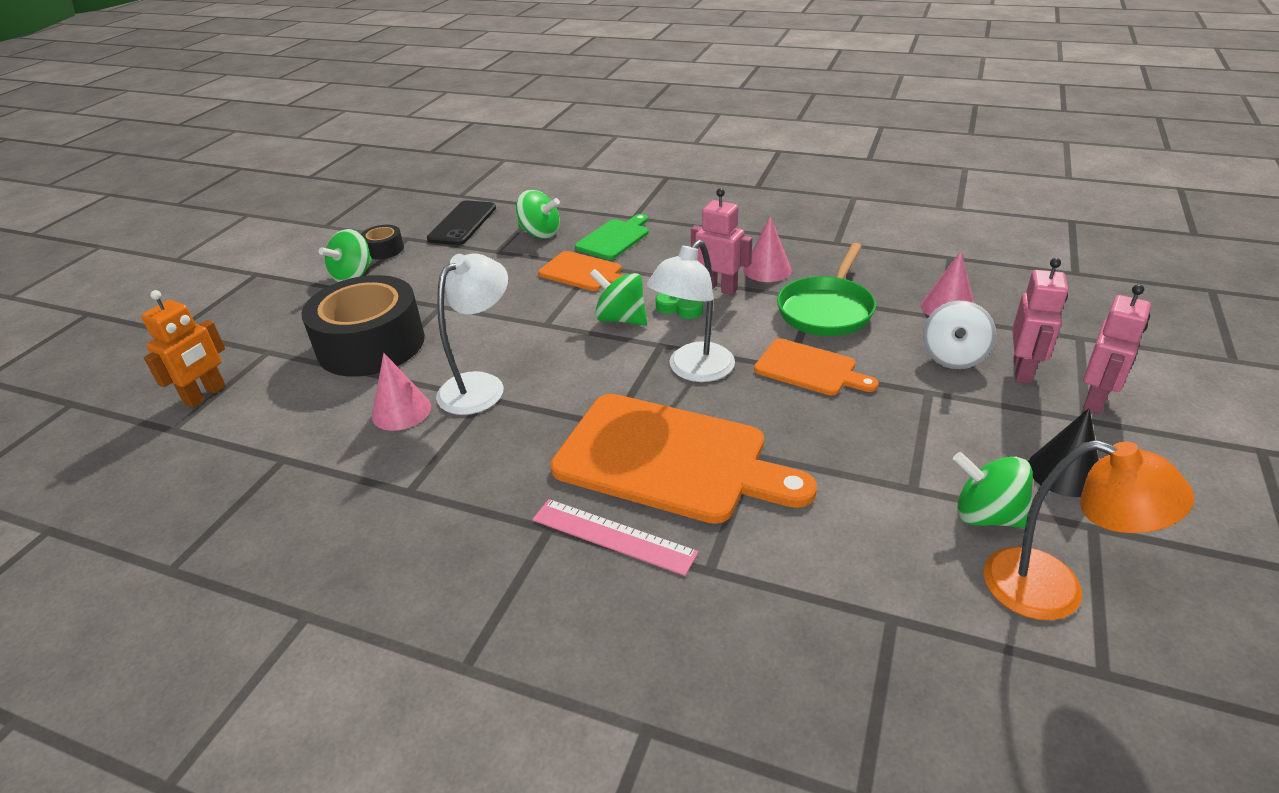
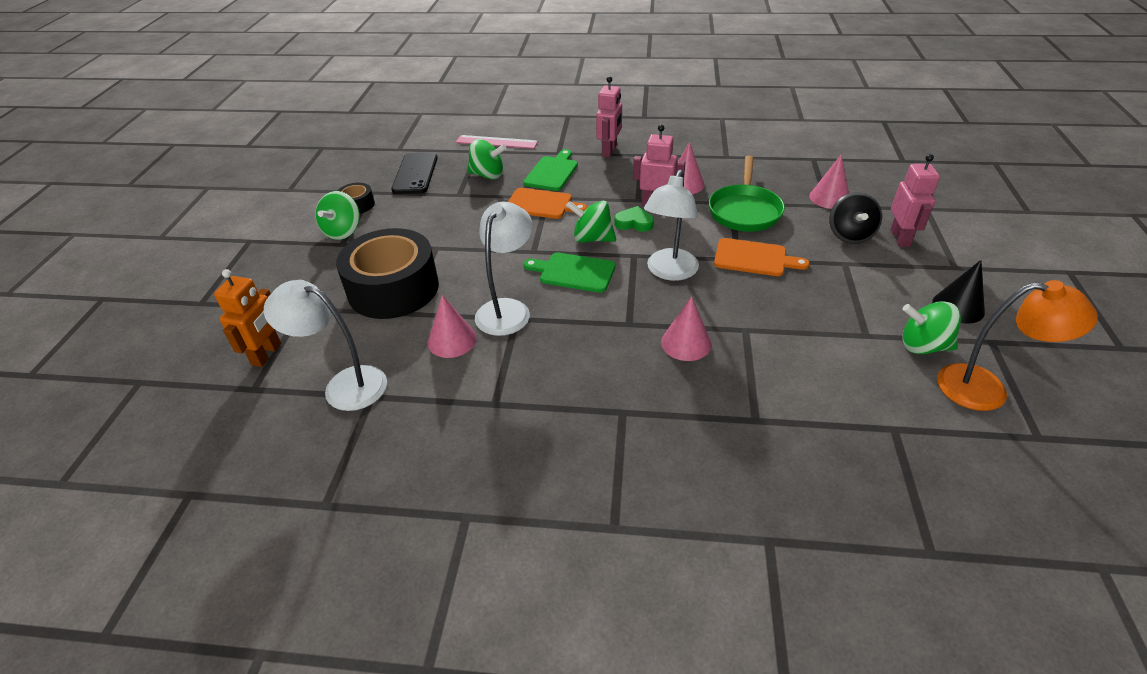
camera: 15 degrees left, 5 degrees up
pink ruler [532,499,699,576] -> pink ruler moved to [456,135,538,149]
orange cutting board [550,394,817,524] -> pink cone [661,296,711,361]
white spinning top [923,301,996,369] -> black spinning top [829,192,882,244]
pink robot [1083,284,1151,414] -> pink robot moved to [596,76,622,157]
none -> white lamp [264,280,387,411]
none -> green cutting board [523,253,615,293]

